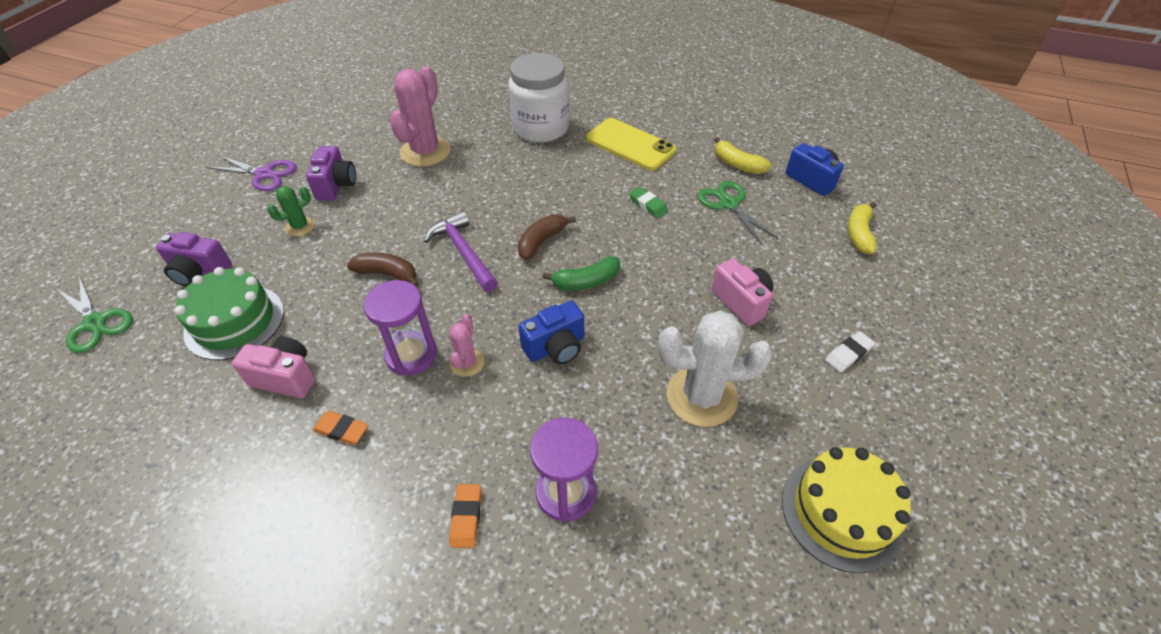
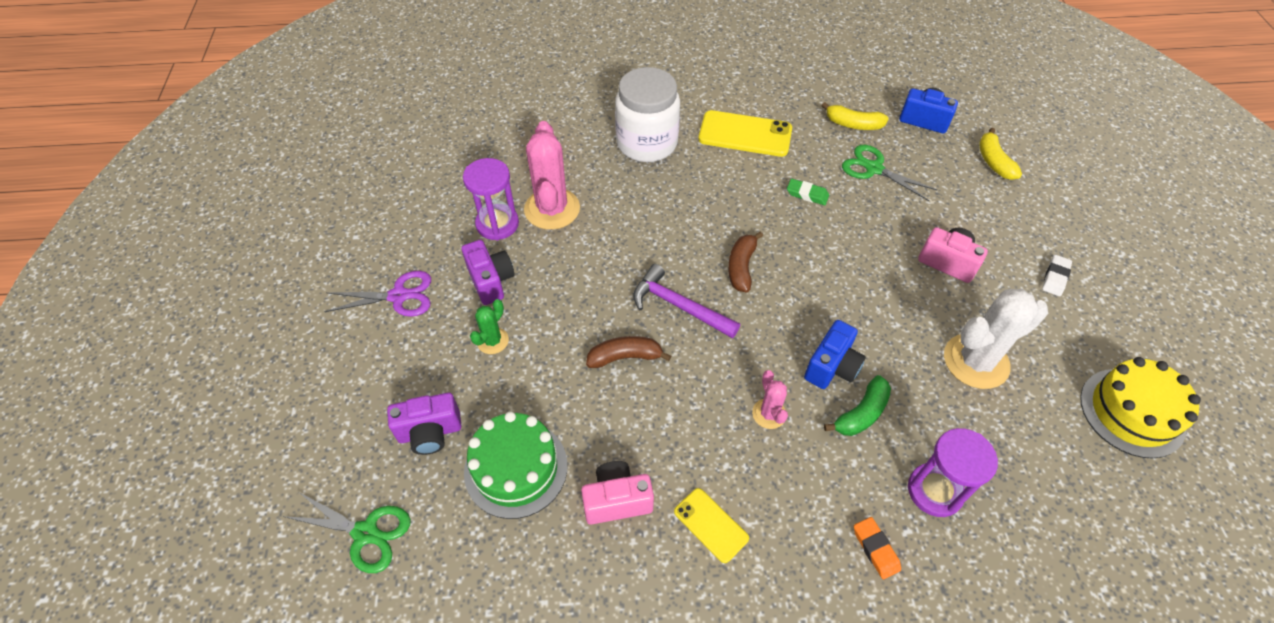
camera: 25 degrees left, 5 degrees up
orange eraser [312,411,368,445] -> yellow phone [674,488,749,563]
purple hourglass [363,280,437,375] -> purple hourglass moved to [463,158,519,240]
green banana [543,256,620,290] -> green banana moved to [824,375,891,436]

